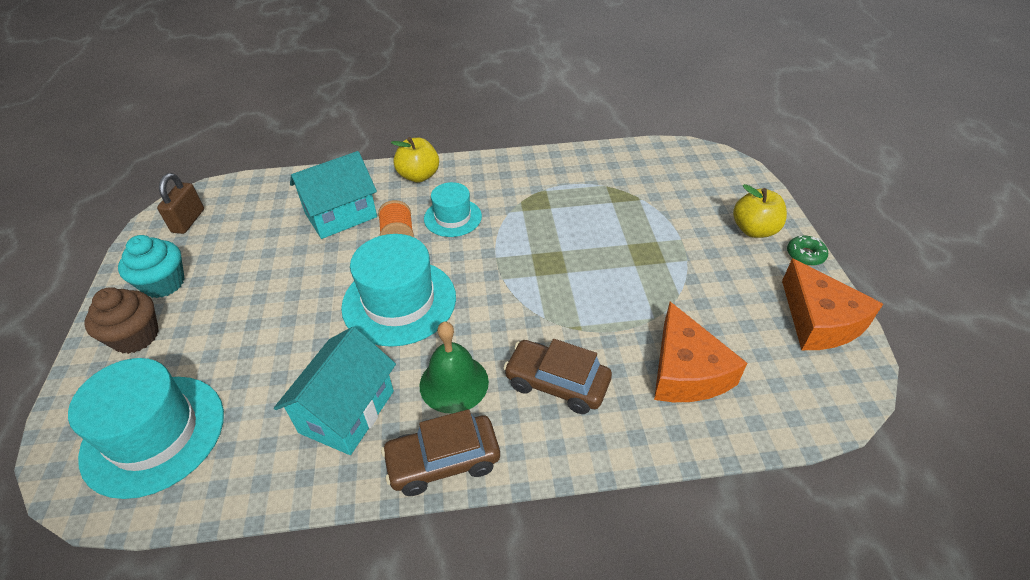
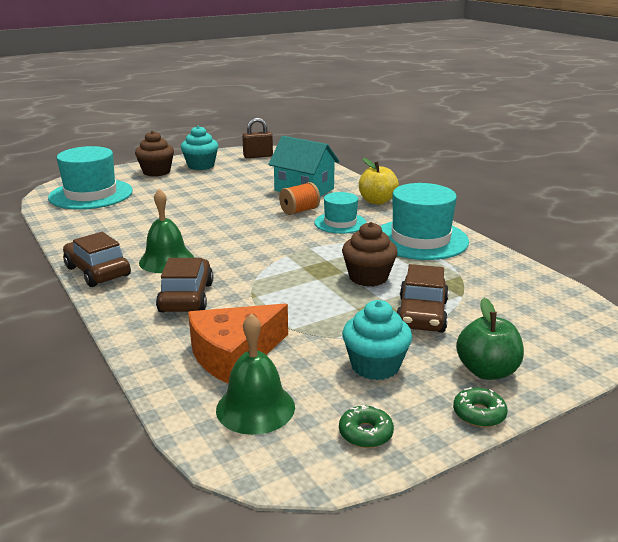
camera: 65 degrees right, 20 degrees down
turquoise house [274,327,396,455] -> none
turquoise hat [341,234,456,347] -> turquoise hat moved to [380,183,469,260]
yellow apple [733,184,787,238] -> green apple [456,298,524,380]
orange cheese [782,258,883,350] -> green donut [339,405,394,448]
none -> green bell [216,313,295,435]
none -> brown cupcake [342,222,398,287]
none -> turquoise cupcake [342,300,412,380]
none -> brown car [396,264,449,333]

